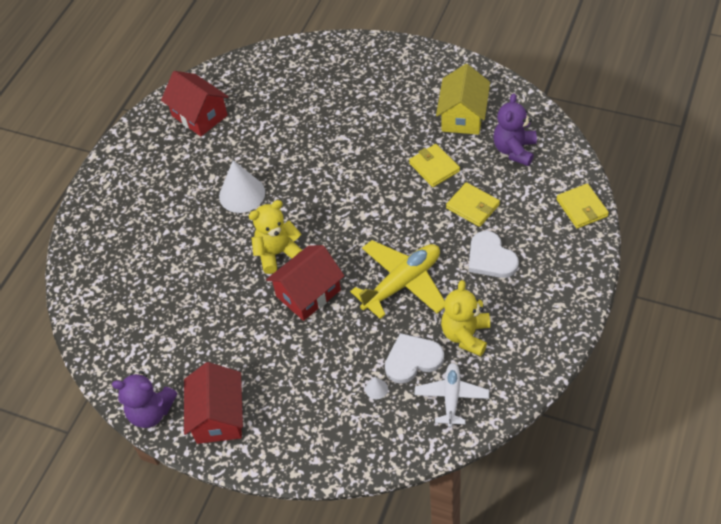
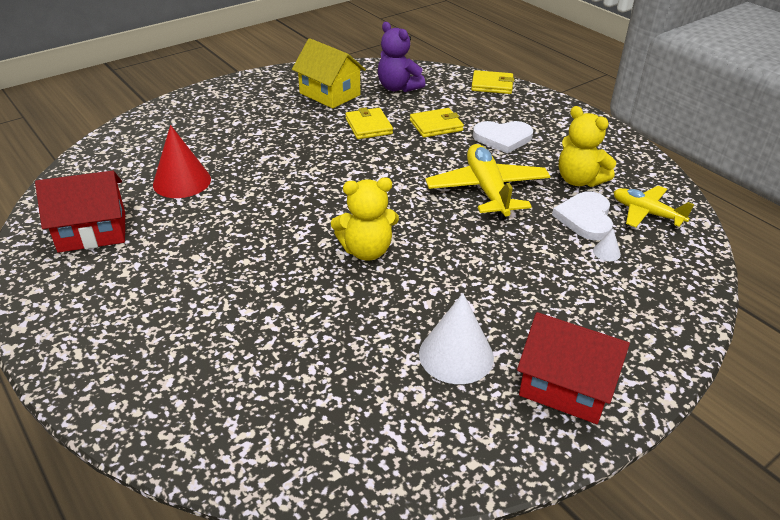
camera: 65 degrees left, 15 degrees down
purple teddy bear [112,371,177,428] -> none
white cone [219,160,265,213] -> white cone moved to [419,293,494,384]
yellow teddy bear [249,200,302,274] -> yellow teddy bear turned 105 degrees counterclockwise [331,178,399,261]
red house [266,245,344,321] -> none
yellow wallet [409,144,460,187] -> yellow wallet turned 75 degrees clockwise [345,107,393,139]
white plane [414,363,489,427] -> yellow plane [614,186,694,227]
none -> red cone [153,125,211,198]

